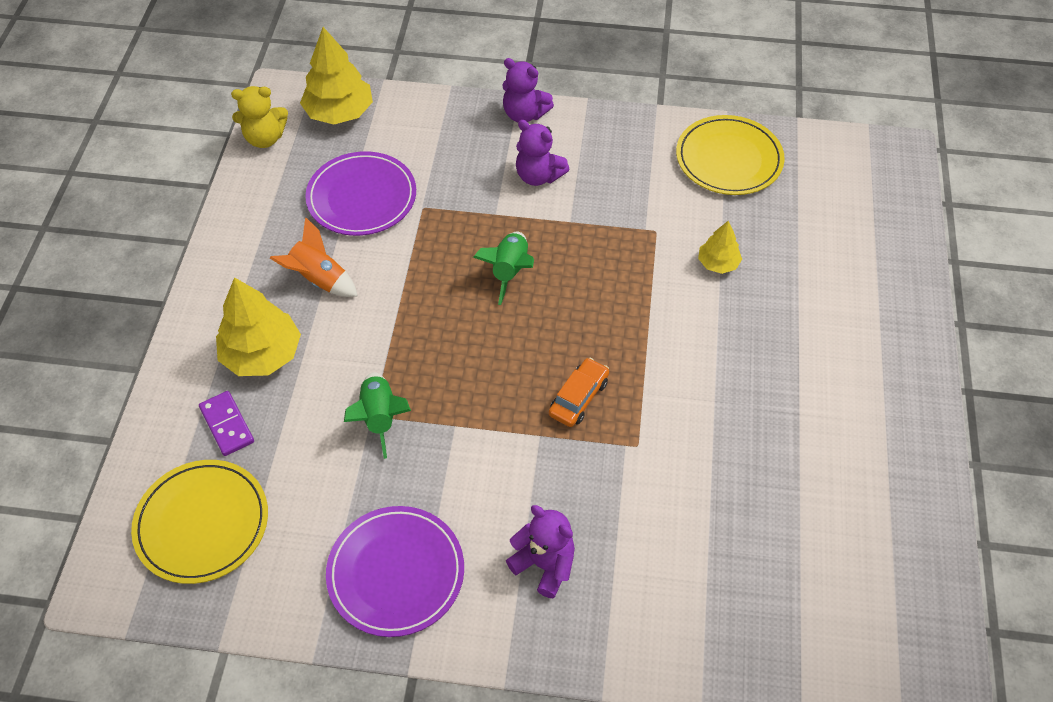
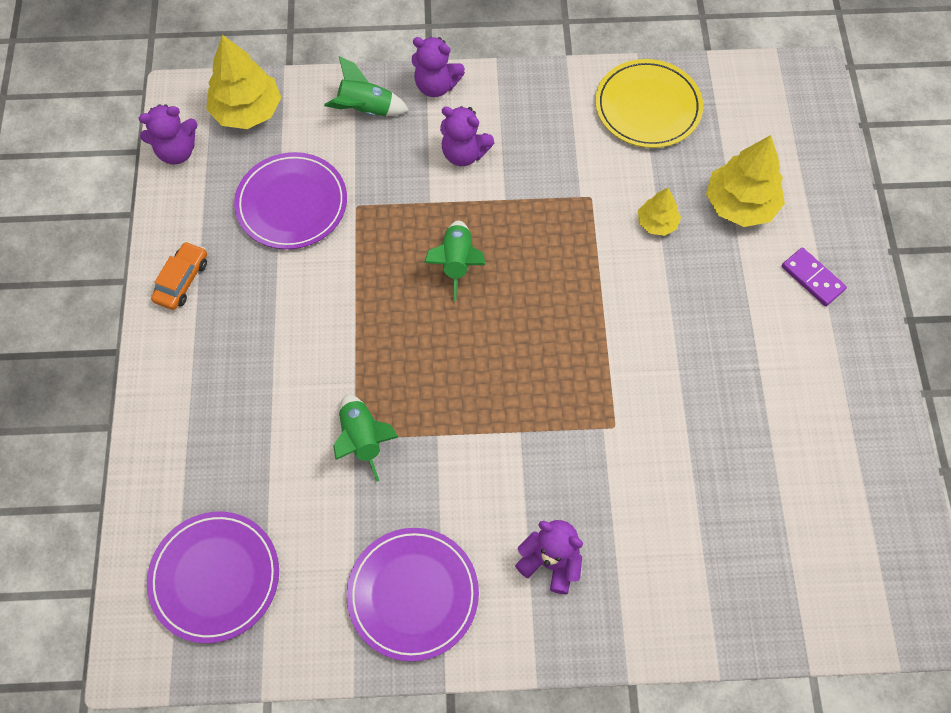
camera: 10 degrees left, 10 degrees up
yellow plate [131,460,268,584] -> purple plate [147,512,279,643]
purple domino [199,391,254,456] -> purple domino moved to [782,247,847,306]
yellow tree [216,277,301,376] -> yellow tree moved to [706,135,785,227]
yellow teddy bear [231,86,288,148] -> purple teddy bear [139,104,197,164]
orange rocket [270,217,358,297] -> none
orange car [549,358,609,427] -> orange car moved to [151,241,207,310]
none -> green rocket [324,56,409,116]

